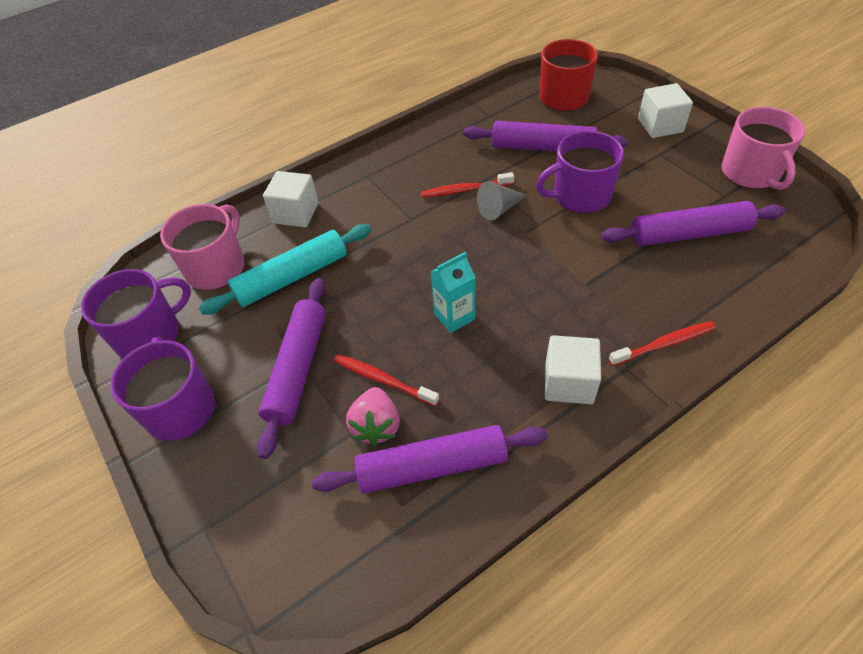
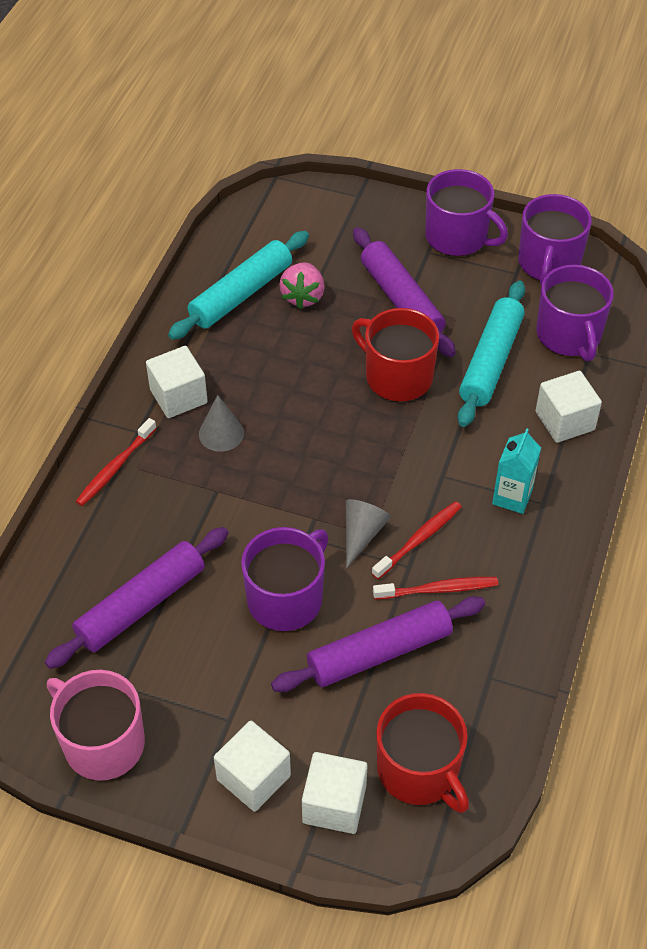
camera: 140 degrees right, 0 degrees up
pink mug [160,204,245,290] -> purple mug [536,265,614,361]
purple rolling pin [312,425,548,494] -> turquoise rolling pin [168,231,309,340]
red toothbrush [334,354,439,406] -> red toothbrush moved to [373,577,498,600]
pink strawberry [346,387,400,446] -> pink strawberry turned 135 degrees counterclockwise [279,263,325,309]
turquoise carton [431,252,476,333] -> turquoise carton moved to [492,429,541,514]
none -> grey cone [199,395,244,452]
none -> white cube [302,752,368,834]
none -> red mug [352,308,439,402]

